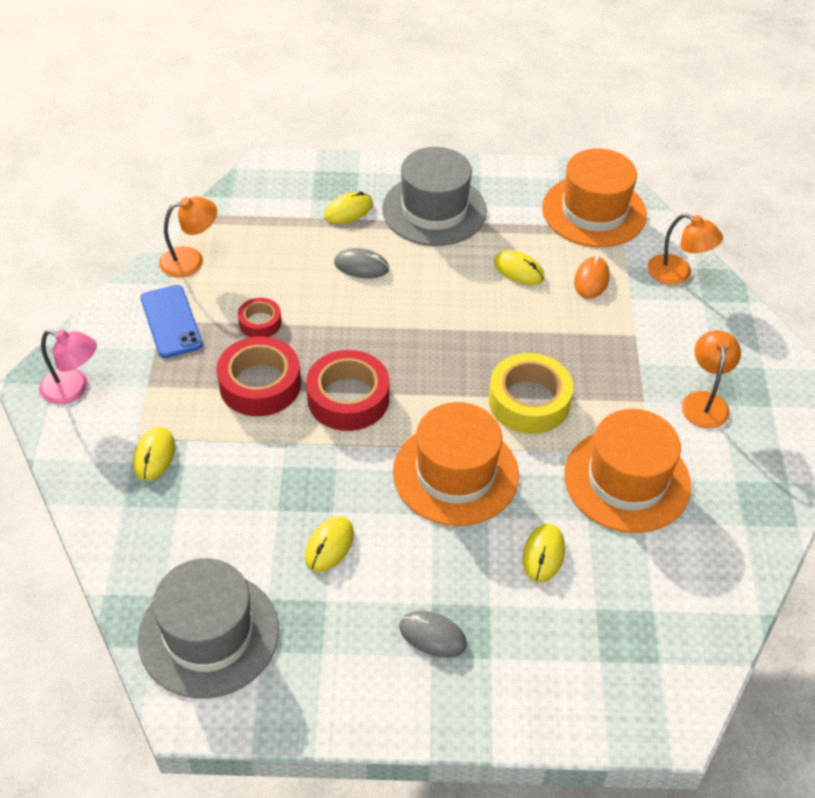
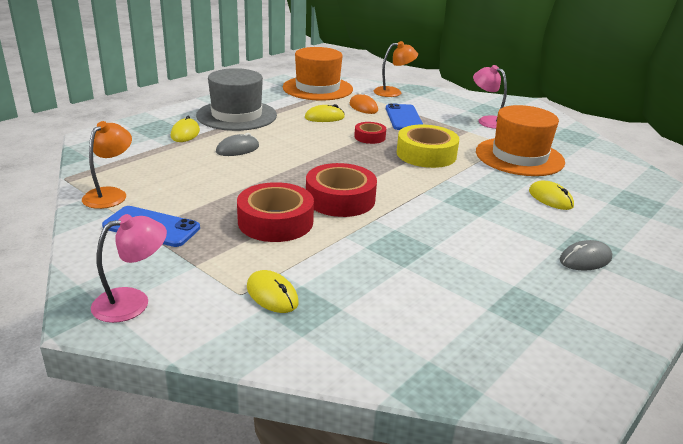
camera: 50 degrees left, 20 degrees down
grey hat [138,558,279,699] -> none
red tape [238,298,282,337] -> red tape moved to [354,122,386,144]
yellow mouse [305,516,354,572] -> none
orange hat [393,402,519,526] -> none
orange lamp [681,330,741,429] -> pink lamp [473,65,507,129]
none -> blue phone [386,104,424,130]

